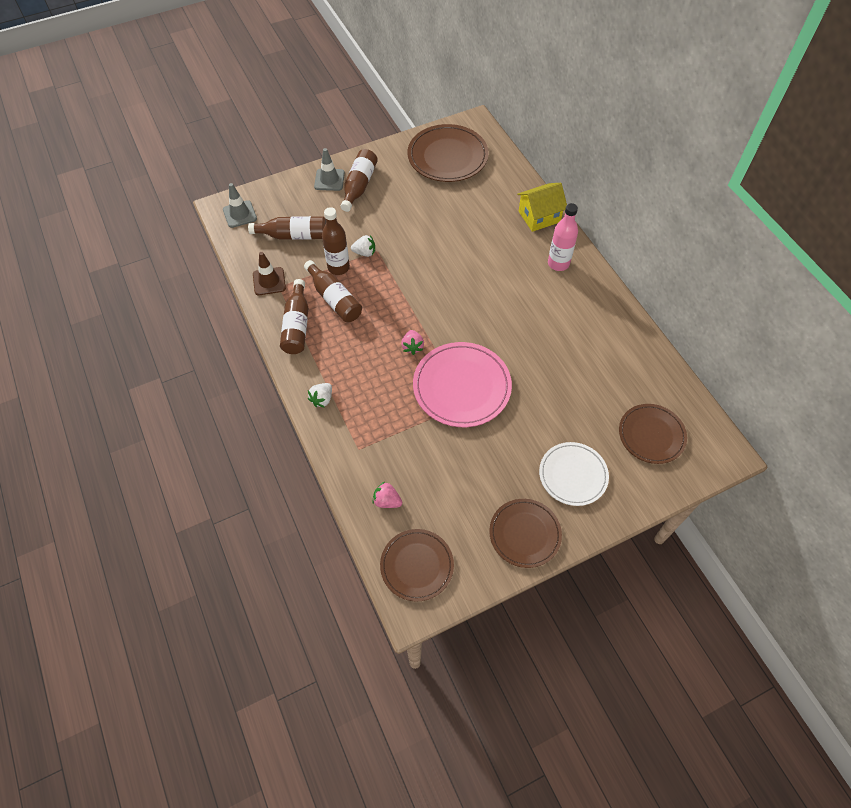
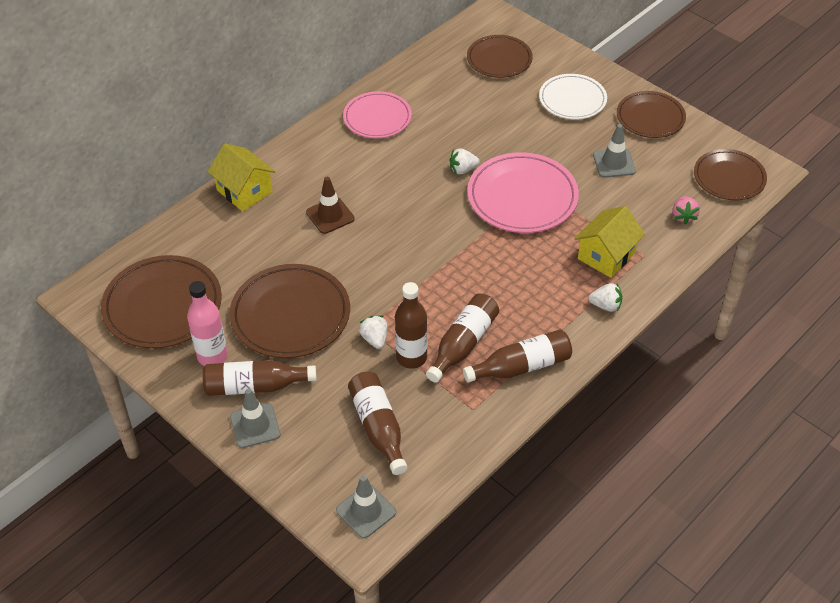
camera: 110 degrees left, 10 degrees down
brown traffic cone [253,252,286,295] -> brown traffic cone moved to [306,177,355,234]
pink strawberry [401,330,424,355] -> none
pink bottle [548,203,578,271] -> pink bottle moved to [187,281,228,366]
none -> brown plate [229,264,350,358]
none -> pink plate [343,91,412,138]
none -> white strawberry [450,149,480,174]
none -> yellow house [574,206,645,278]
none -> grey traffic cone [593,124,636,178]

